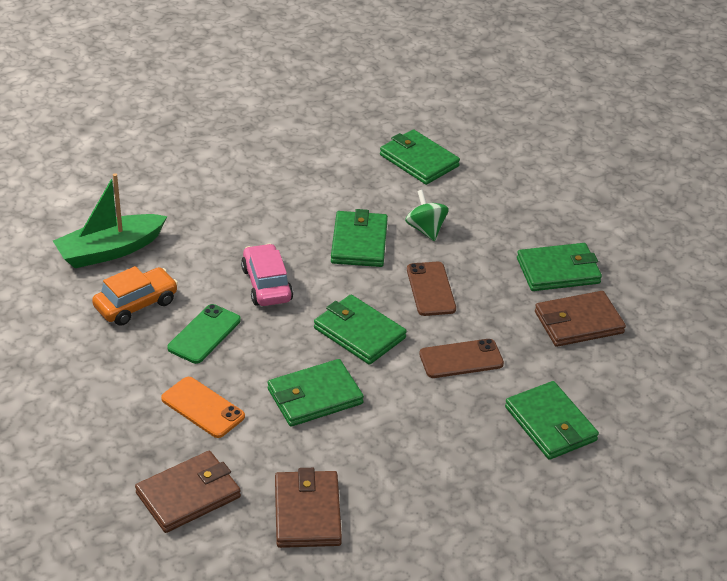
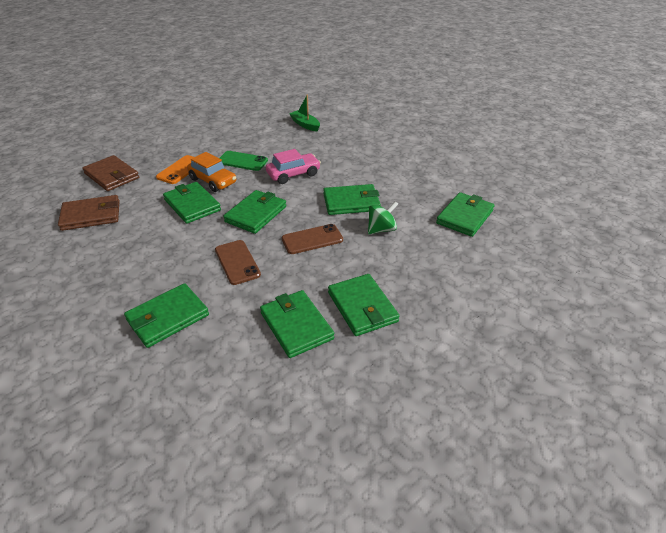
camera: 80 degrees right, 0 degrees up
green boat [53,173,167,268] -> green boat [289,95,320,132], size x0.63
orange car [92,266,178,326] -> orange car moved to [187,152,236,192]
brown wallet [535,291,626,347] -> green wallet [260,290,334,358]

